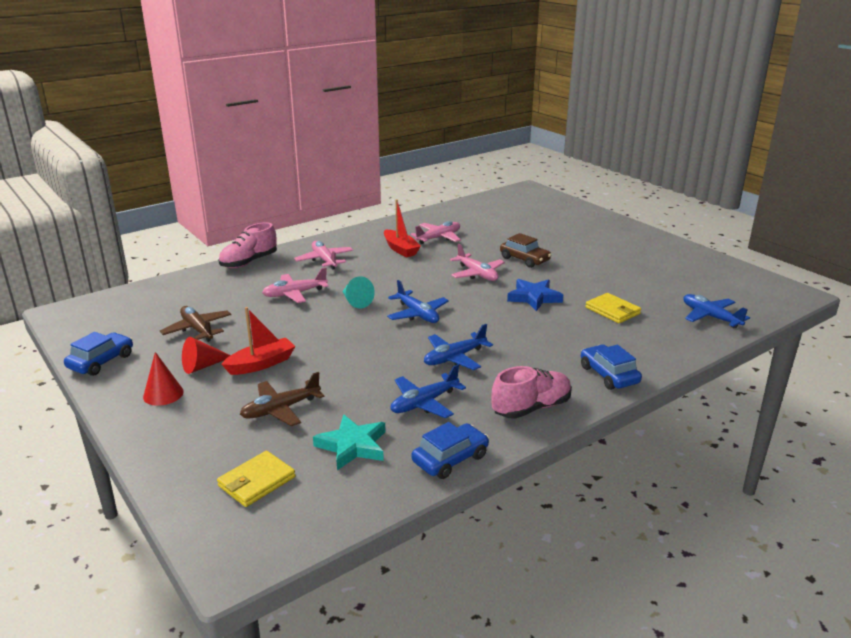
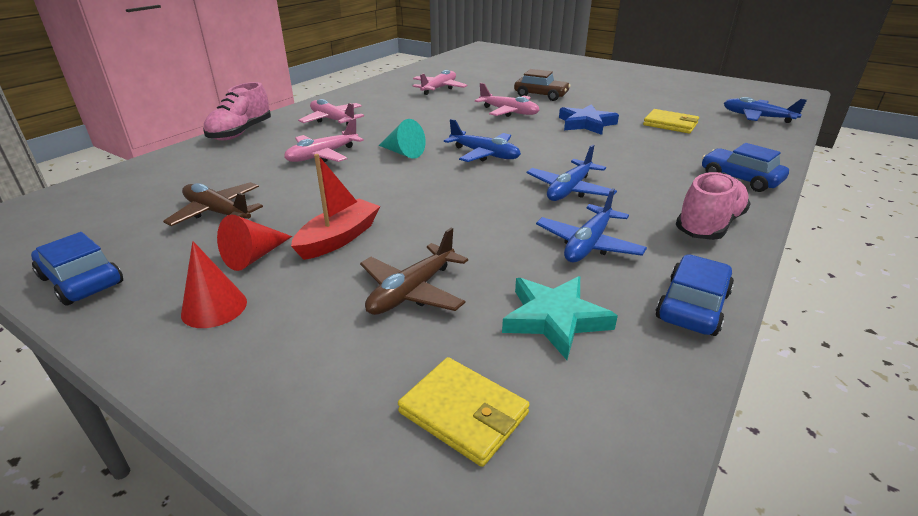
camera: 20 degrees left, 5 degrees up
blue car [64,332,133,376] -> blue car turned 60 degrees counterclockwise [31,232,123,306]
yellow wallet [217,451,296,507] -> yellow wallet turned 75 degrees counterclockwise [398,357,530,467]
red boat [384,199,421,257] -> none

